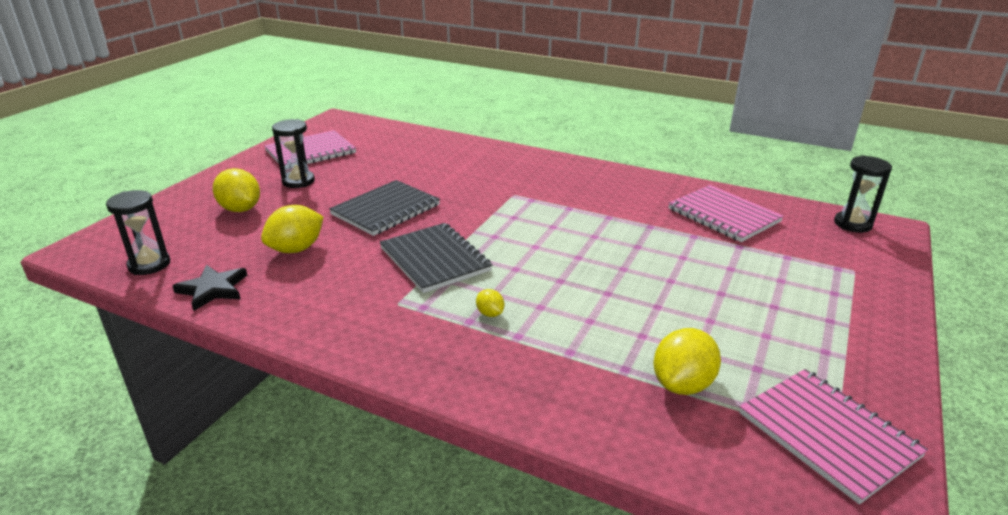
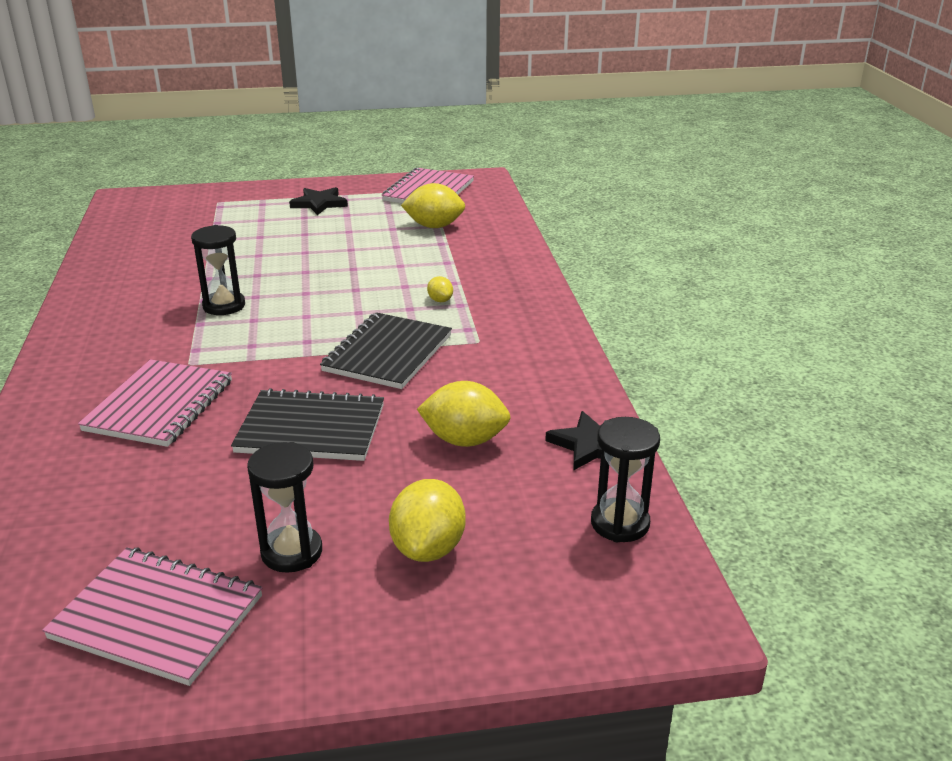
camera: 125 degrees left, 0 degrees up
yellow lemon [476,289,504,317] -> yellow lemon turned 45 degrees counterclockwise [427,276,453,302]
pink notebook [668,185,784,242] -> pink notebook moved to [78,359,232,447]
black hourglass [834,156,892,233] -> black hourglass moved to [191,225,245,315]
none -> black star [289,187,348,215]

